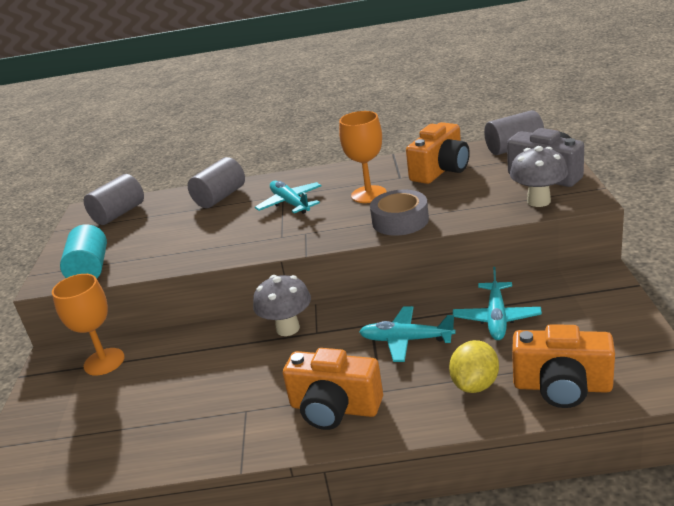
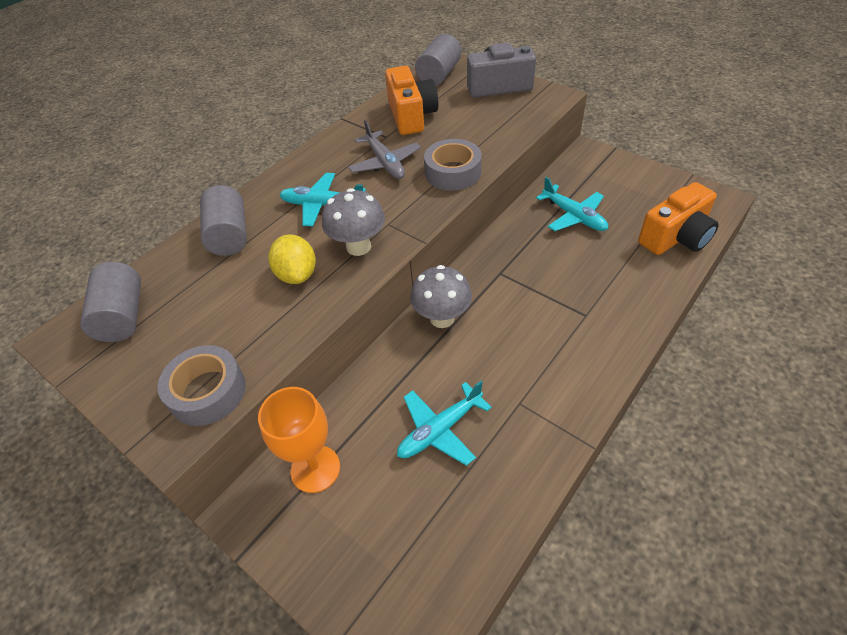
camera: 50 degrees left, 20 degrees up
turquoise cylinder [60,224,107,279] -> grey tape [158,345,246,426]
orange camera [283,348,383,430] -> none
orange goblet [339,111,387,203] -> grey plane [348,120,421,179]
turquoise plane [359,306,456,362] -> turquoise plane moved to [397,381,492,466]
yellow lemon [449,340,499,393] -> yellow lemon moved to [269,235,316,284]
grey mushroom [510,146,568,207] -> grey mushroom moved to [322,188,385,256]

